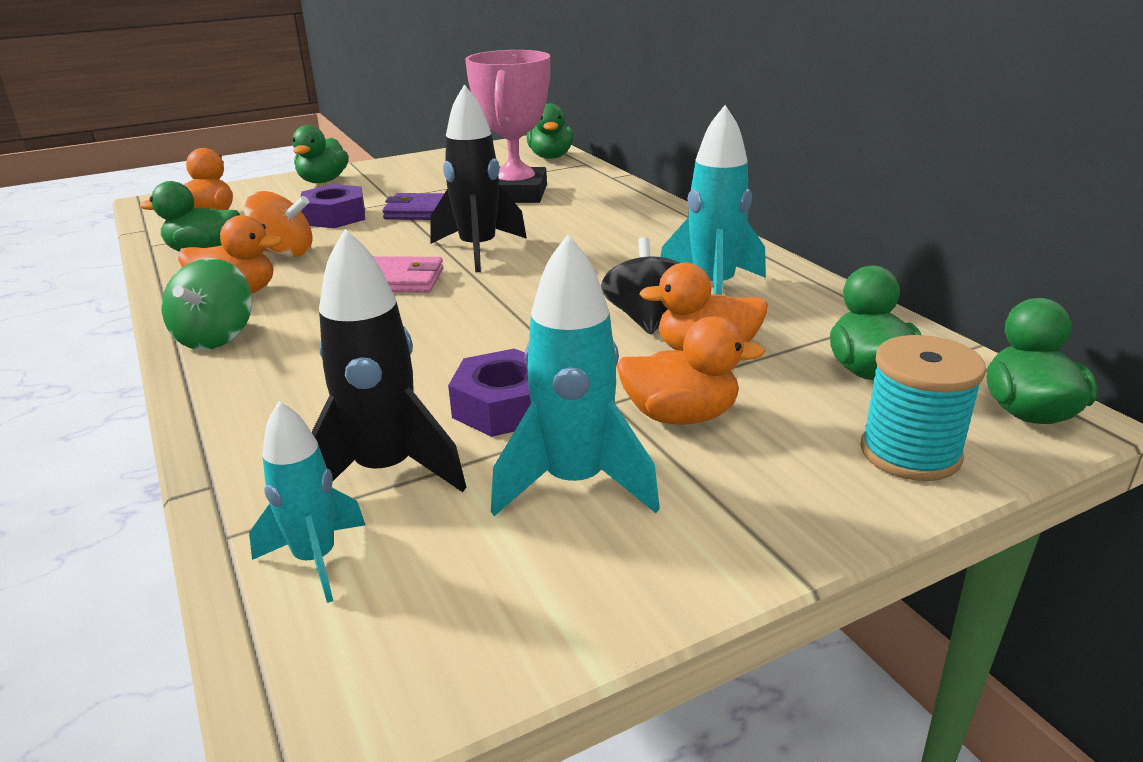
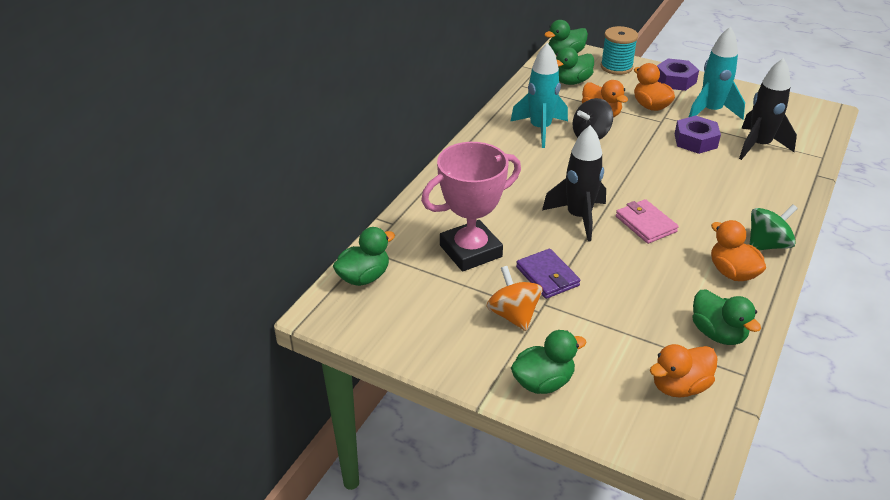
camera: 125 degrees left, 10 degrees up
orange spinning top [244,191,312,257] -> orange spinning top moved to [486,266,543,331]
turquoise rocket [249,401,365,603] -> none
purple nut [301,184,365,228] -> purple nut moved to [657,58,699,91]

